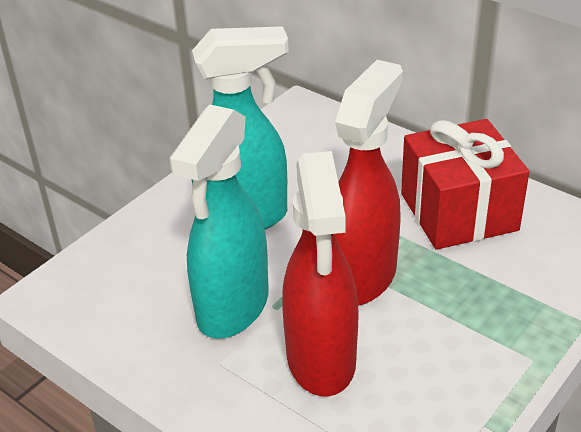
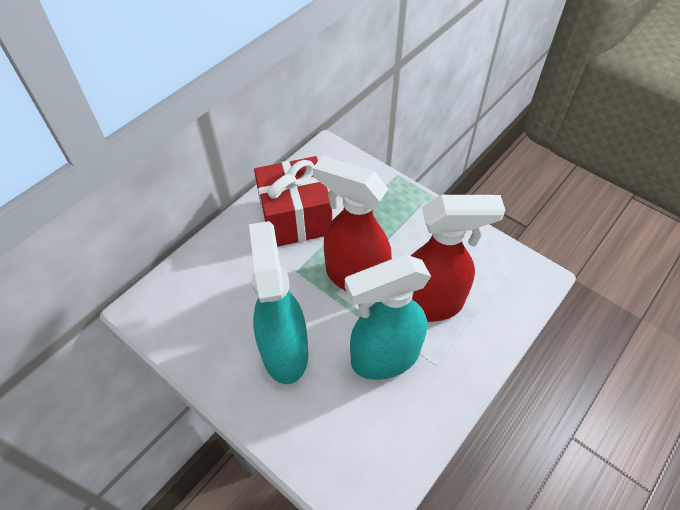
camera: 90 degrees left, 15 degrees up
turquoise spray bottle [169,104,269,339] -> turquoise spray bottle turned 135 degrees clockwise [345,255,431,380]

